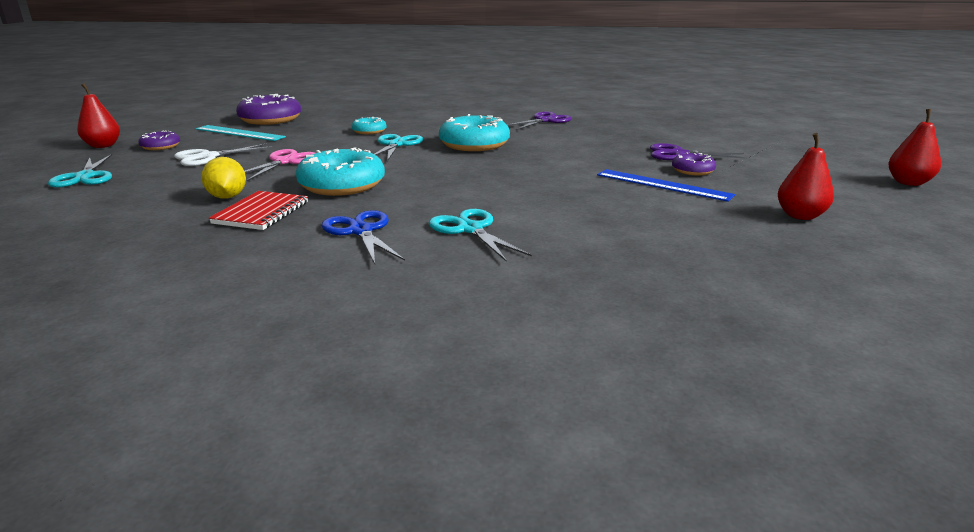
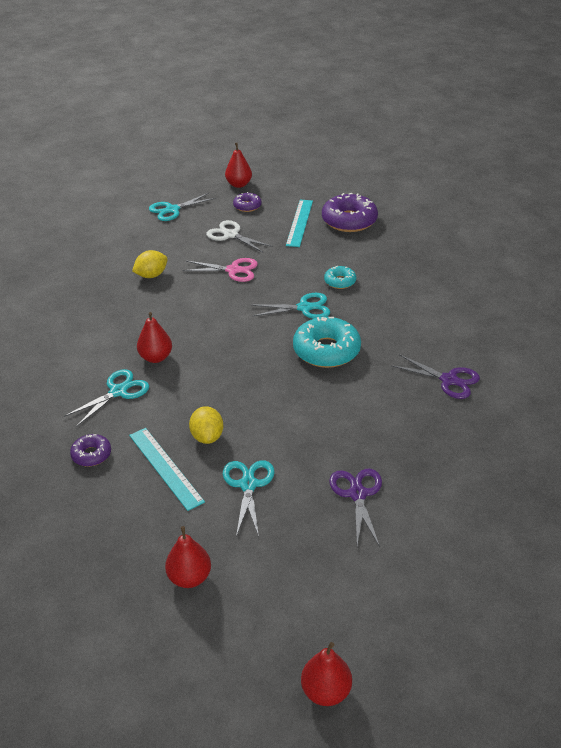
camera: 75 degrees right, 15 degrees up
red notebook [209,191,308,230] -> none
turquoise donut [296,147,385,196] -> none
blue scissors [322,210,405,264] -> none
blue ruler [597,169,735,202] -> turquoise scissors [223,460,274,537]
purple donut [672,152,716,176] -> purple donut moved to [70,434,111,467]
none -> turquoise ruler [129,428,205,511]
none -> red pear [137,312,172,363]
none -> yellow lemon [189,406,223,444]

